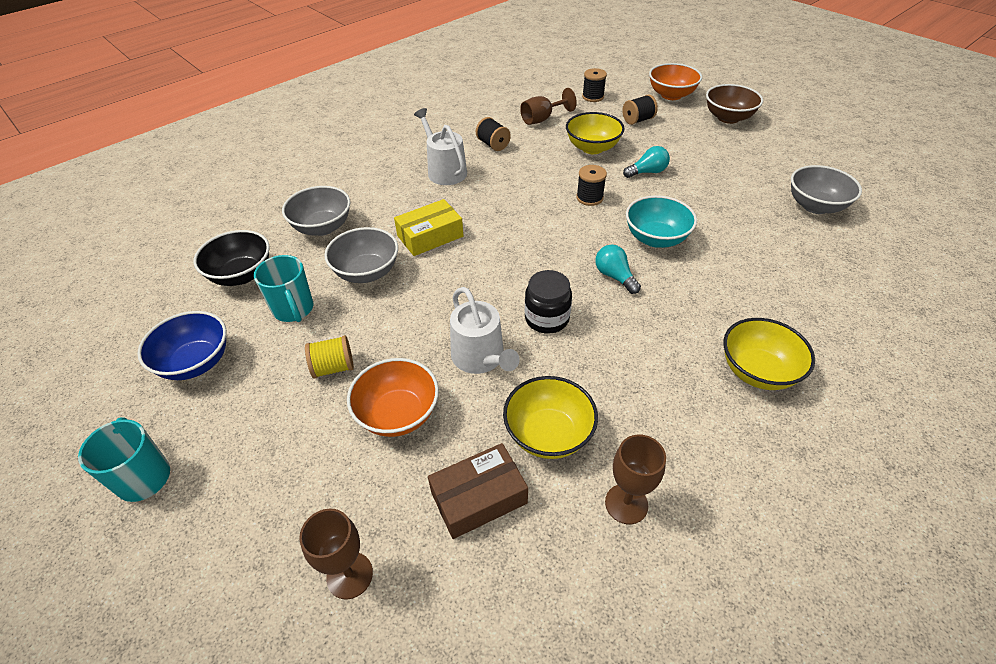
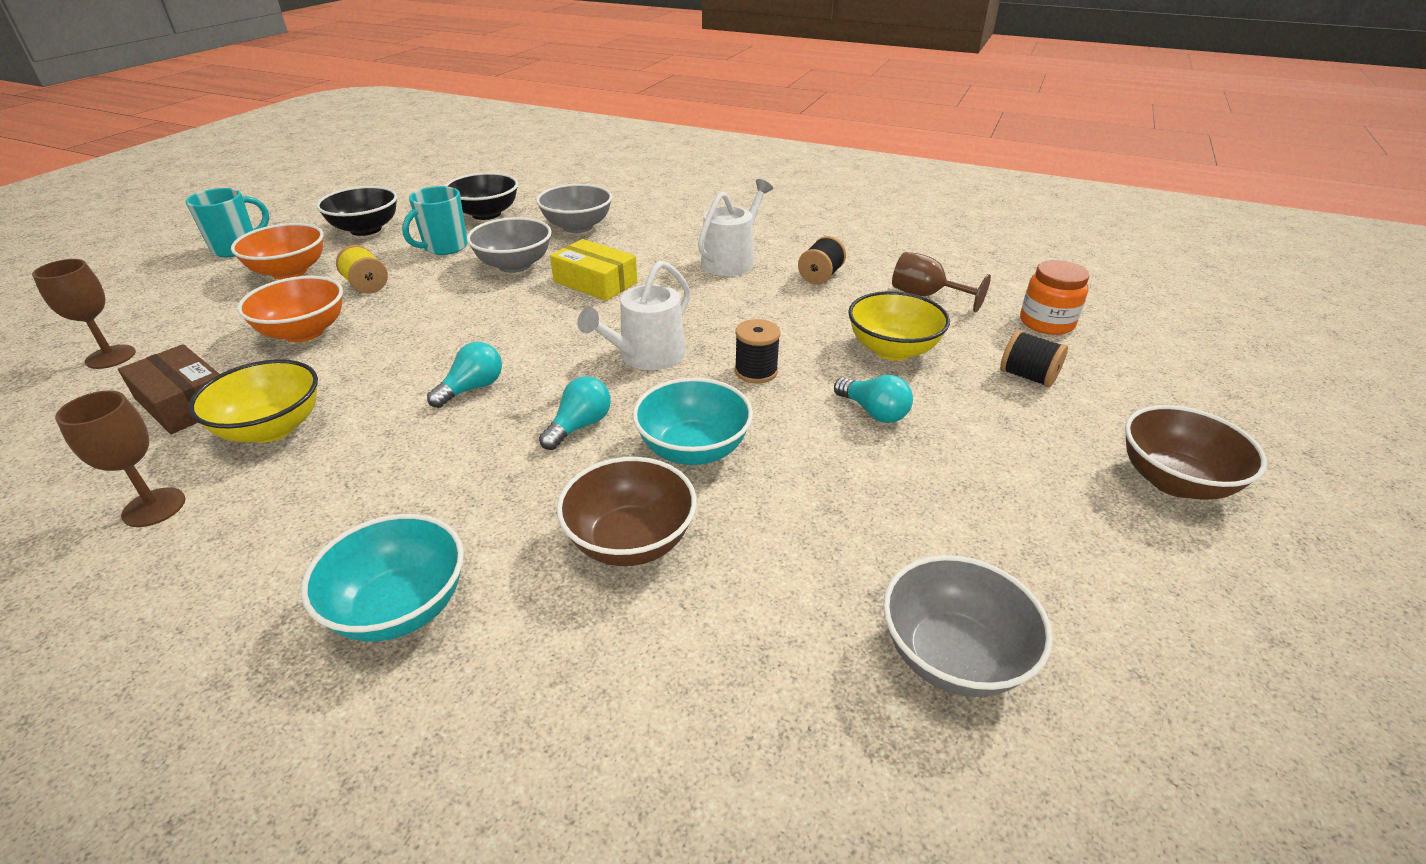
camera: 65 degrees right, 10 degrees down
blue bowl [137,311,226,380] -> black bowl [316,186,397,236]
white watering can [450,287,520,374] -> white watering can moved to [577,260,691,370]
black jar [525,270,572,334] -> turquoise light bulb [427,342,502,408]
black spool [582,68,607,102] -> orange jar [1020,260,1090,335]
orange bowl [649,63,702,100] -> orange bowl moved to [231,223,324,280]
yellow bowl [723,318,815,390] -> turquoise bowl [301,514,464,642]
none -> brown bowl [557,457,697,566]

